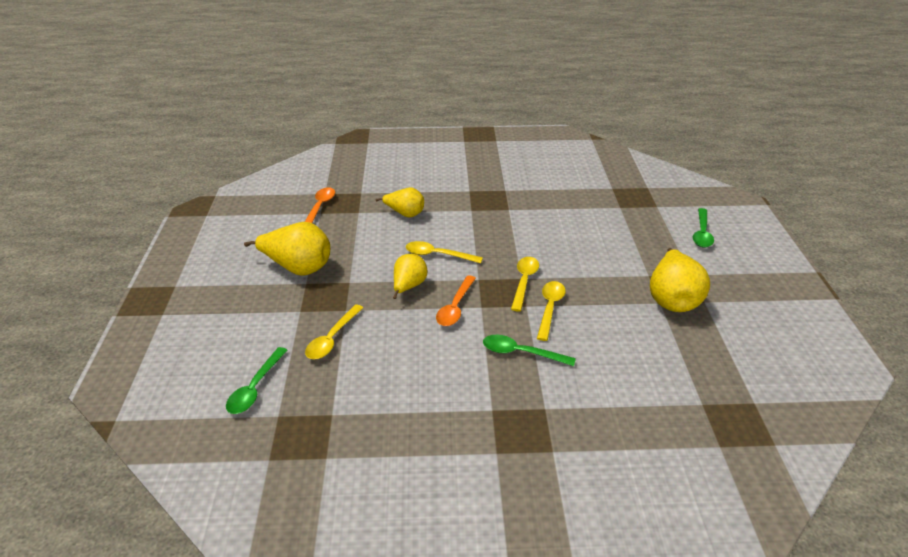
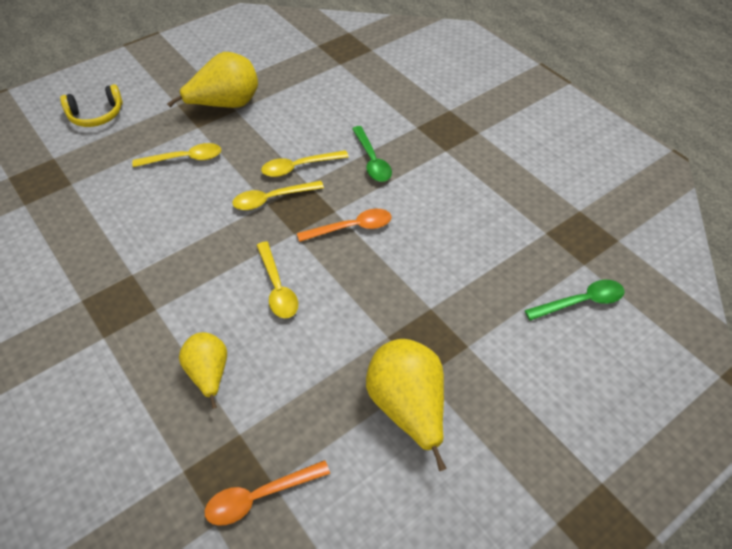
camera: 125 degrees left, 15 degrees up
yellow spoon [305,304,363,359] -> yellow spoon moved to [132,143,221,167]
yellow pear [393,254,427,299] -> none
green spoon [693,208,714,248] -> yellow headphones [60,84,123,127]

